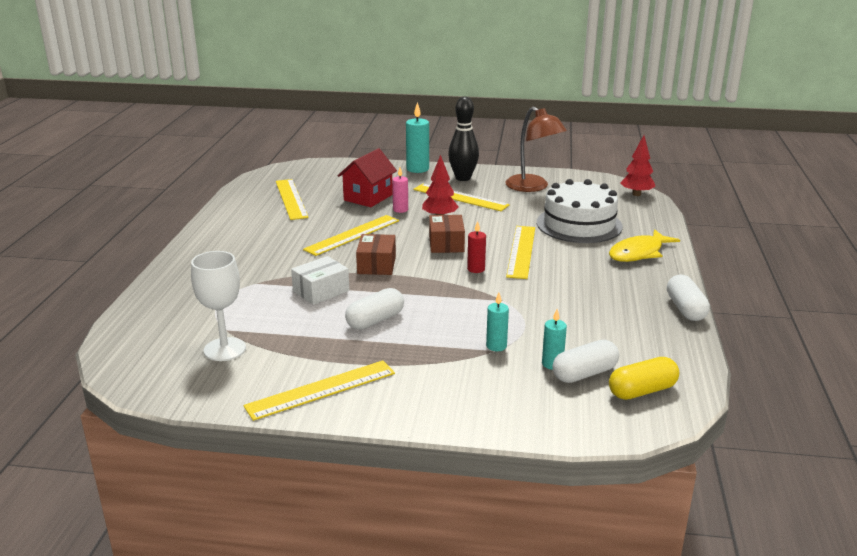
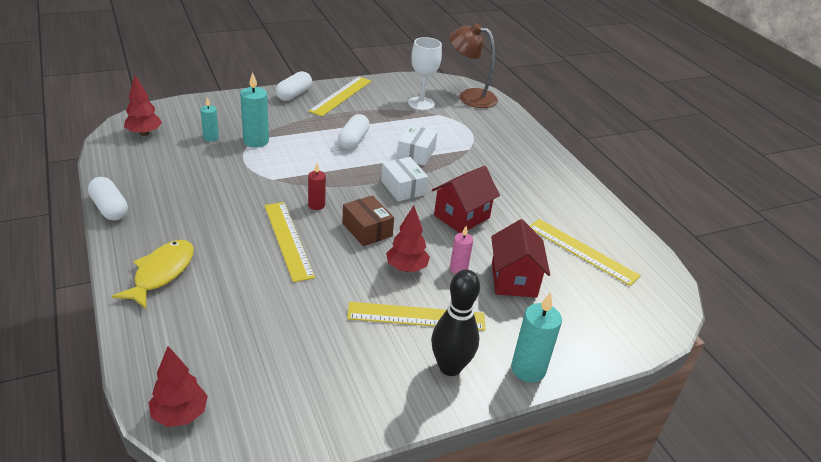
camera: 145 degrees right, 10 degrees up
yellow ruler [303,215,399,256] -> red house [432,166,500,233]
brown box [356,234,396,275] -> white box [381,157,428,201]
turquoise candle [486,293,509,351] -> turquoise candle [240,72,269,148], size x1.66
brown lamp [505,107,567,192] -> brown lamp moved to [449,23,498,108]
white cake [537,179,623,243] -> none
white capsule [552,340,619,383] -> white capsule moved to [276,71,312,101]
yellow capsule [609,357,679,400] -> red tree [124,75,162,136]

